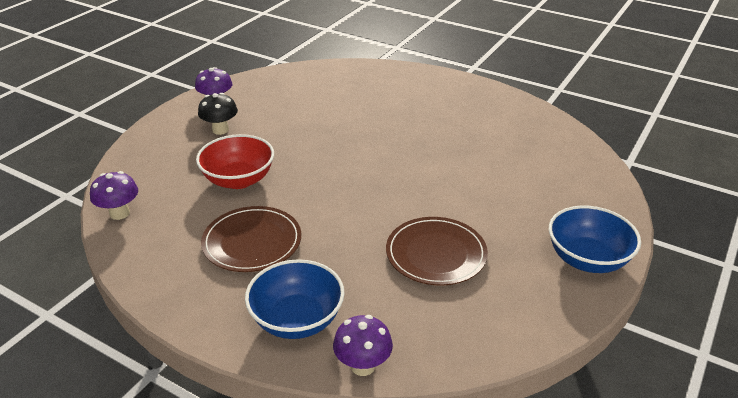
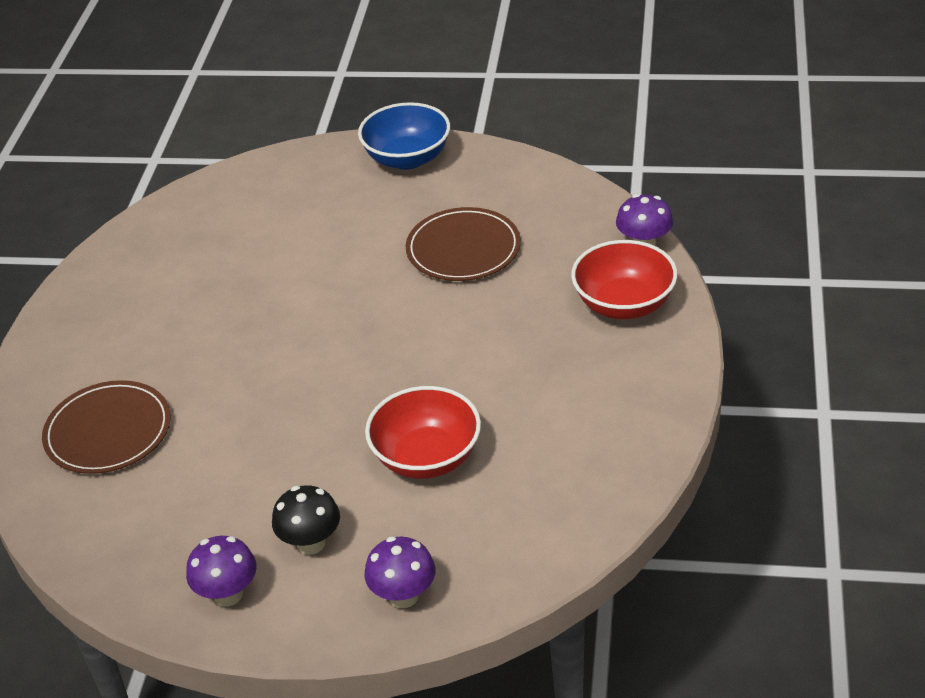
camera: 110 degrees left, 5 degrees up
purple mushroom [90,171,138,220] -> purple mushroom moved to [365,536,435,608]
brown plate [201,206,301,272] -> brown plate moved to [42,380,171,474]
blue bowl [245,259,345,339] -> red bowl [571,240,678,319]

